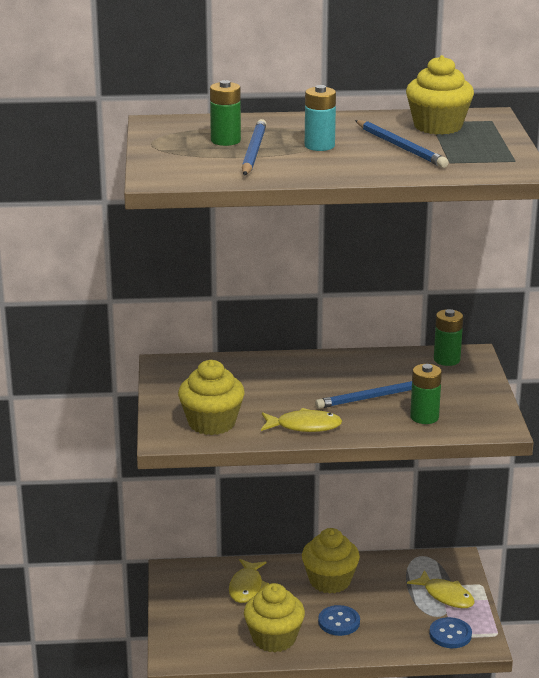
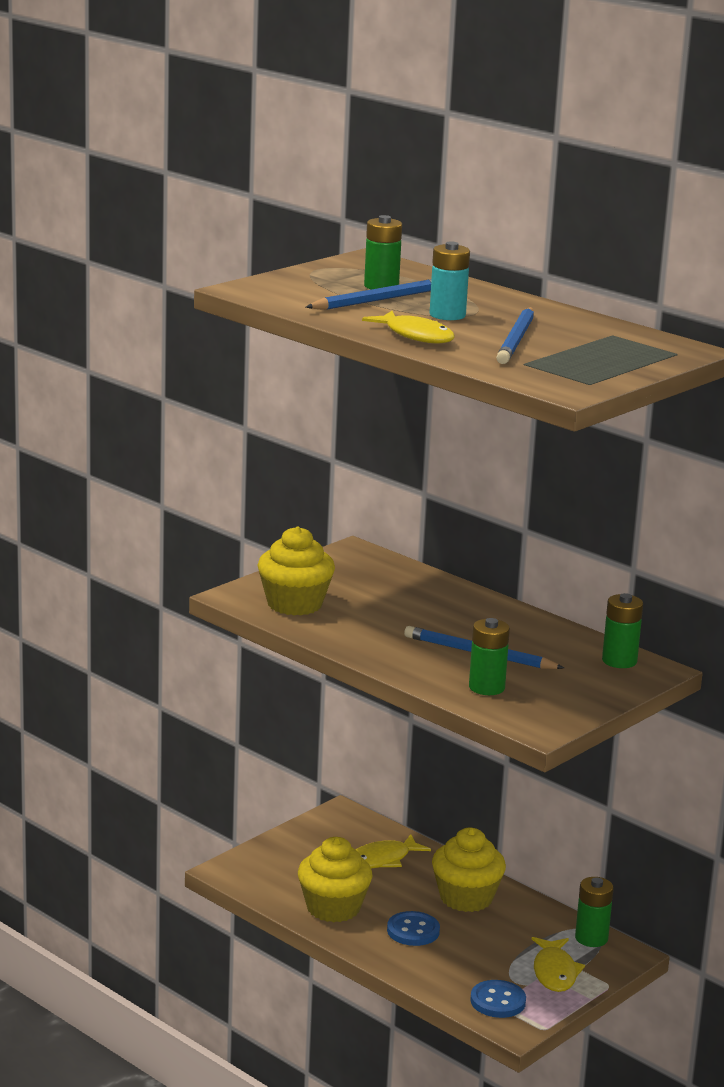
camera: 45 degrees right, 5 degrees down
yellow fish [261,408,342,432] -> yellow fish moved to [362,311,455,344]
yellow cupcake [406,55,474,135] -> none
none -> green battery [575,877,614,947]

